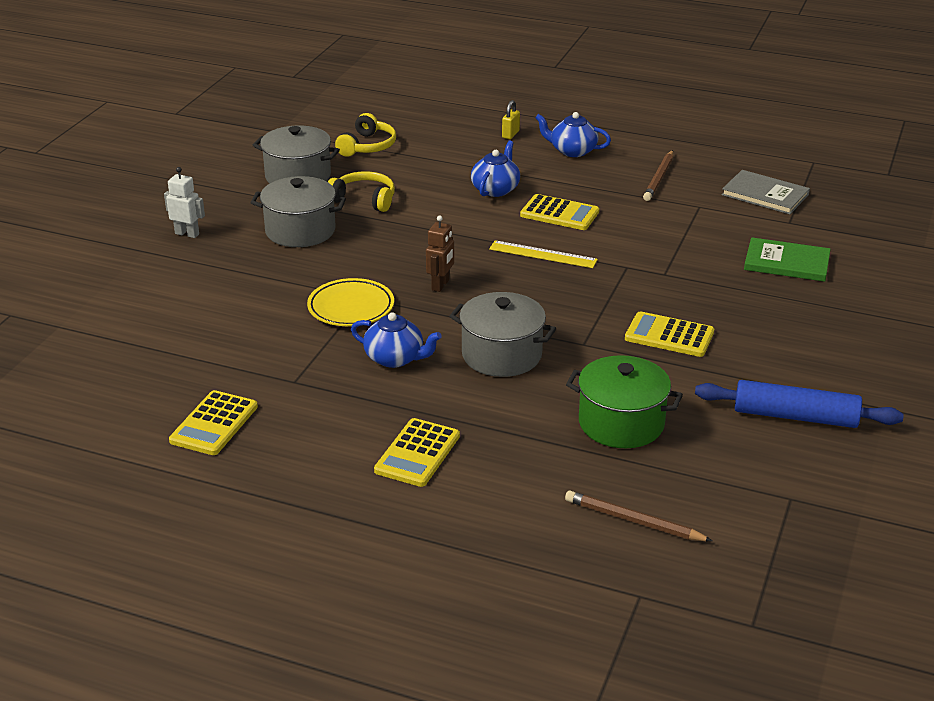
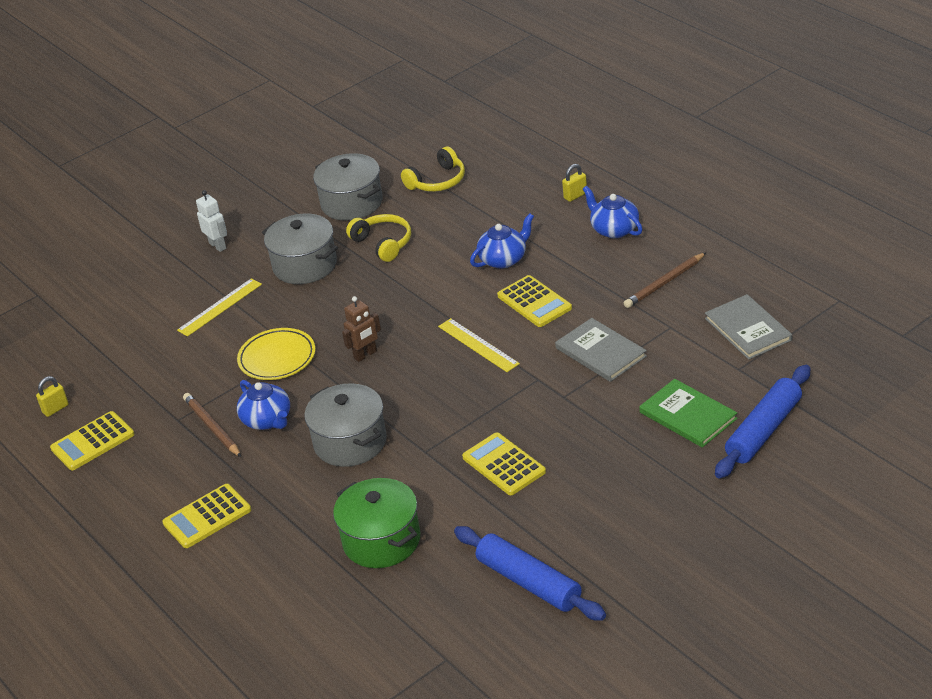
camera: 35 degrees right, 5 degrees up
brown pencil [565,491,712,541] -> brown pencil moved to [183,393,241,457]
none -> yellow padlock [36,376,69,417]
none -> yellow ruler [177,278,262,337]
none -> grey book [555,318,647,382]
none -> blue rolling pin [715,365,810,479]

